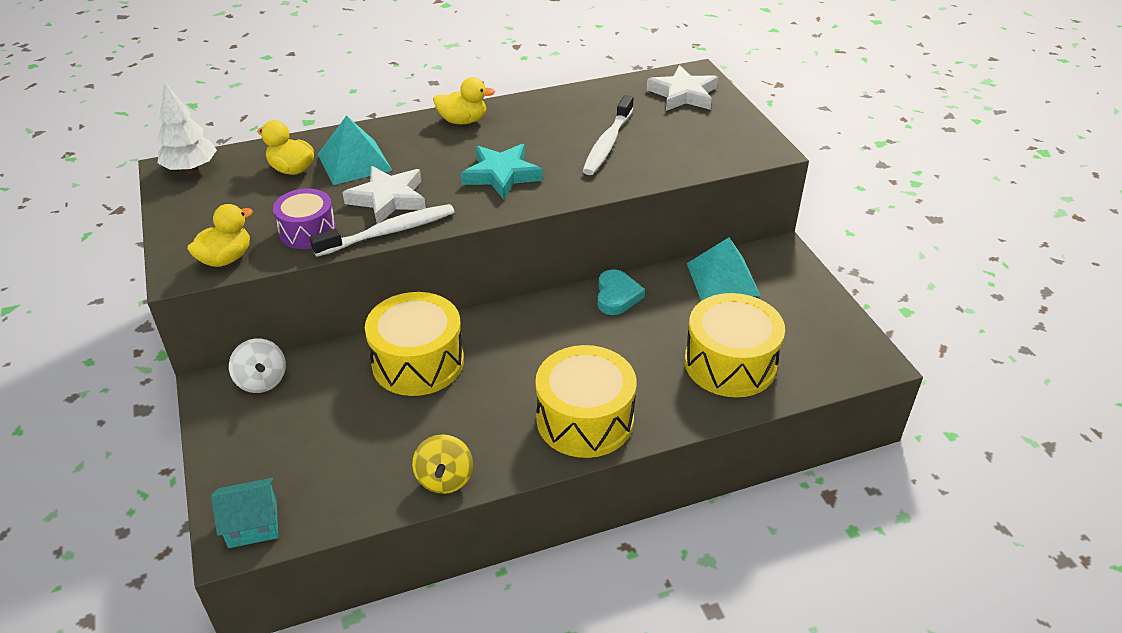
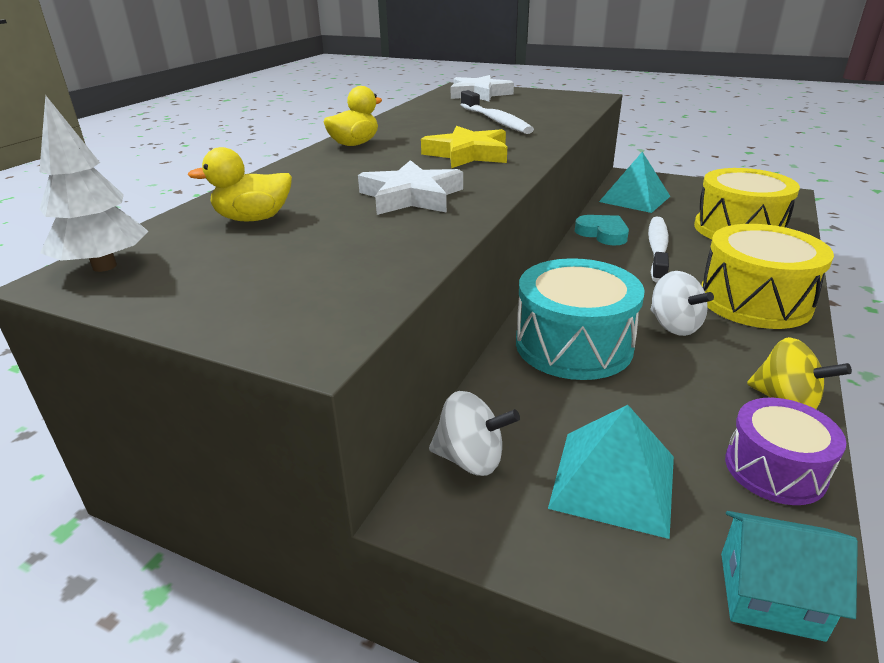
camera: 45 degrees left, 10 degrees down
yellow duck [187,204,253,267] -> none
turquoise house [211,478,278,548] -> turquoise house turned 75 degrees clockwise [721,511,858,642]
purple drum [273,189,336,249] -> purple drum moved to [725,398,846,505]
white toothbrush [310,204,454,257] -> white toothbrush moved to [648,216,669,283]
turquoise pyramid [318,115,393,185] -> turquoise pyramid moved to [548,405,674,539]
yellow drum [365,292,464,396] -> turquoise drum [516,258,645,380]
turquoise star [461,144,543,200] -> yellow star [421,126,507,168]
none -> white spinning top [651,271,714,336]

